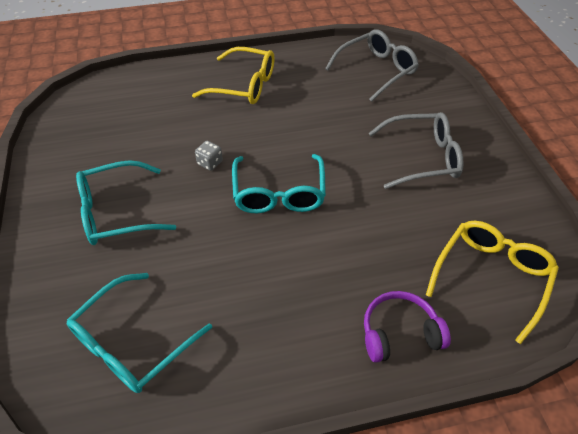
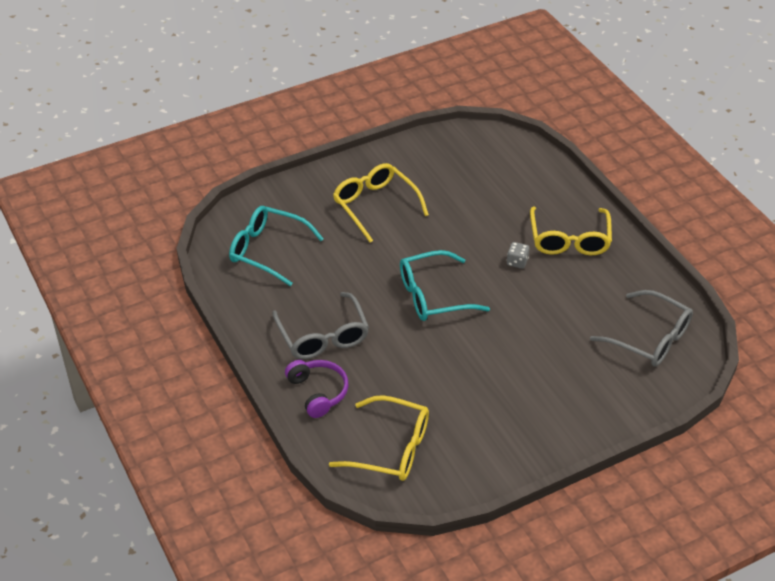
camera: 75 degrees right, 5 degrees down
turquoise glasses [76,160,176,245] -> yellow glasses [333,163,429,242]
grey dice [195,141,223,171] -> grey dice moved to [507,242,529,269]
grey glasses [368,112,464,189] -> grey glasses moved to [272,292,369,359]

